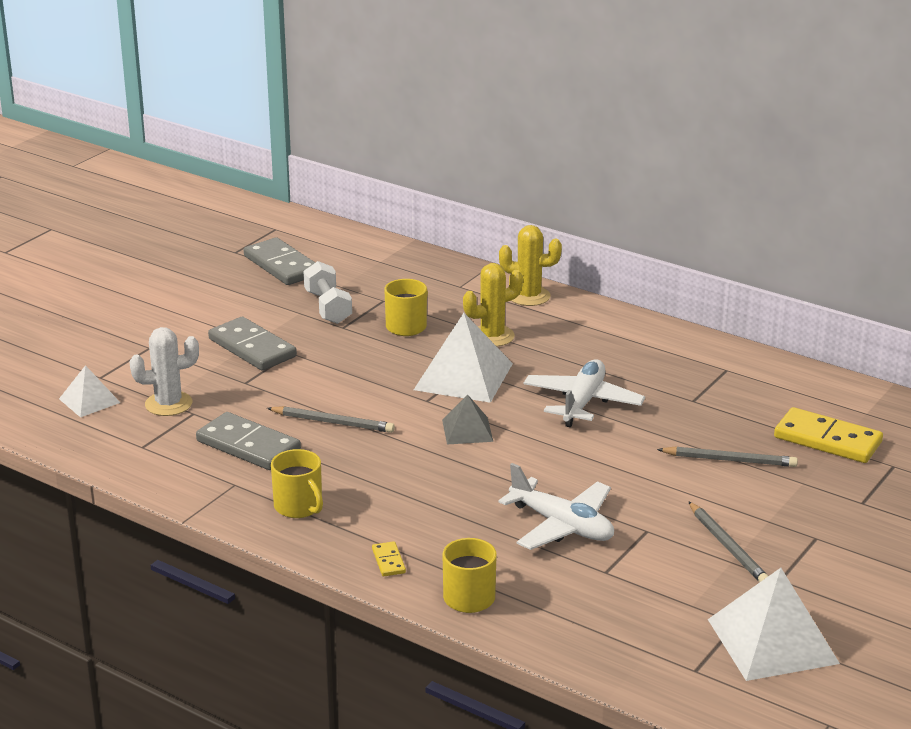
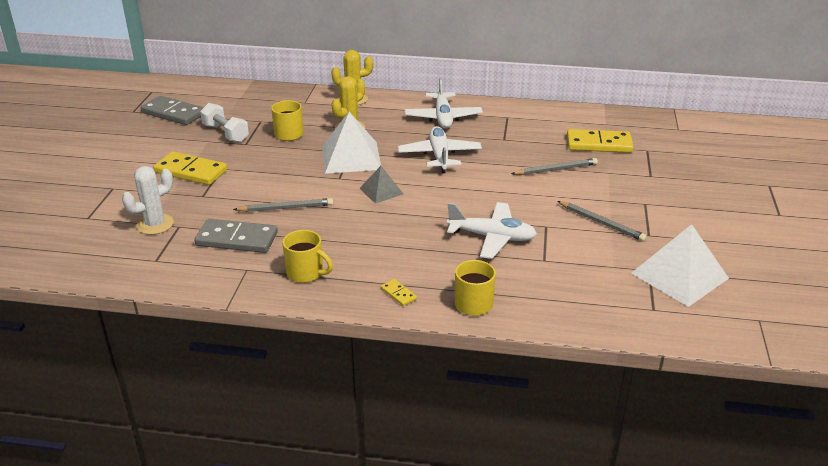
camera: 25 degrees left, 5 degrees up
white pyramid [59,365,121,417] -> none
grey domino [208,317,297,371] -> yellow domino [153,151,227,185]
none -> white plane [405,77,483,129]

